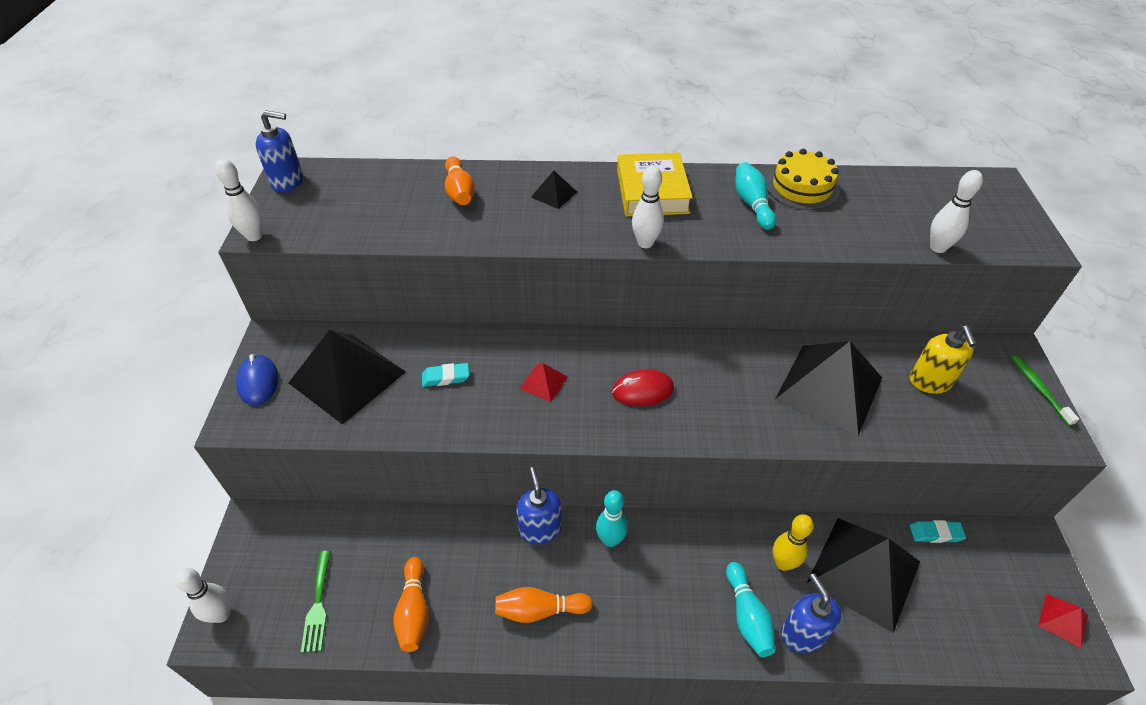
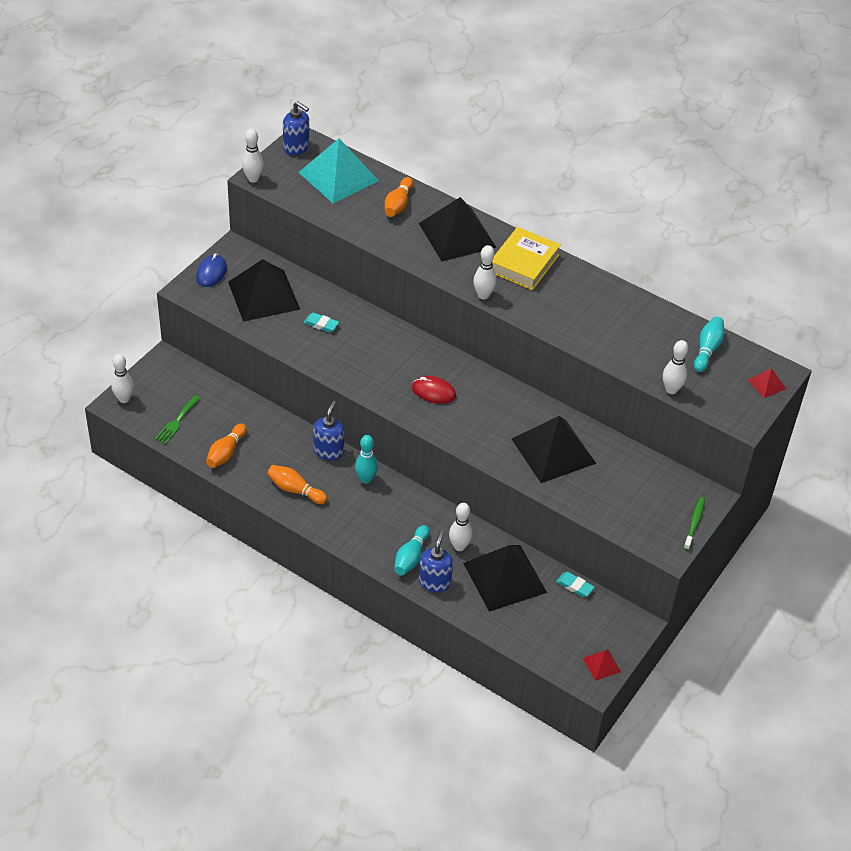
camera: 30 degrees right, 0 degrees up
red pyramid [519,363,568,402] -> red pyramid moved to [748,368,786,398]
black pyramid [531,170,577,209] -> black pyramid [419,197,497,262], size x2.30
turquoise bowling pin [736,162,776,230] -> turquoise bowling pin moved to [694,317,724,372]
yellow cake [766,149,840,210] -> none
yellow bowling pin [773,514,814,571] -> white bowling pin [449,503,473,551]
yellow soap dispenser [910,326,977,394] -> none
none -> turquoise pyramid [298,139,379,203]

